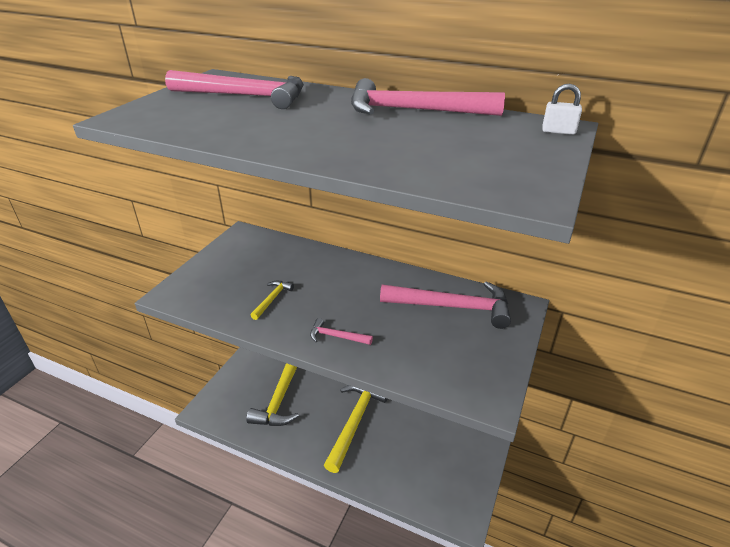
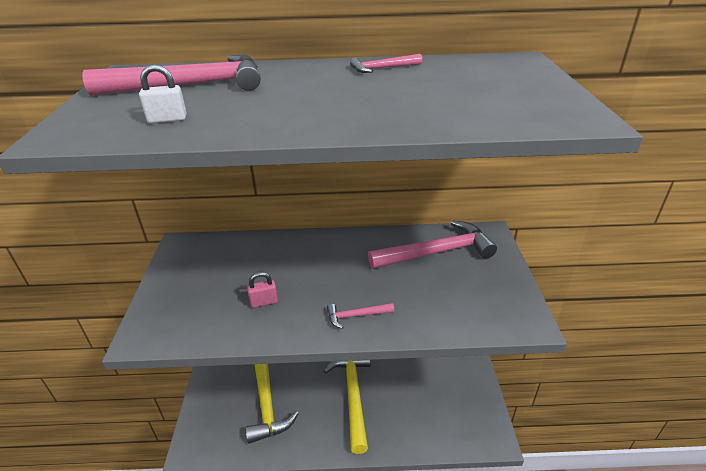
camera: 25 degrees left, 0 degrees up
yellow hammer [250,281,294,320] -> pink padlock [247,272,278,308]
pink hammer [351,78,505,116] -> pink hammer [350,54,422,73], size x0.46
white padlock [542,84,582,135] -> white padlock moved to [139,64,187,123]

